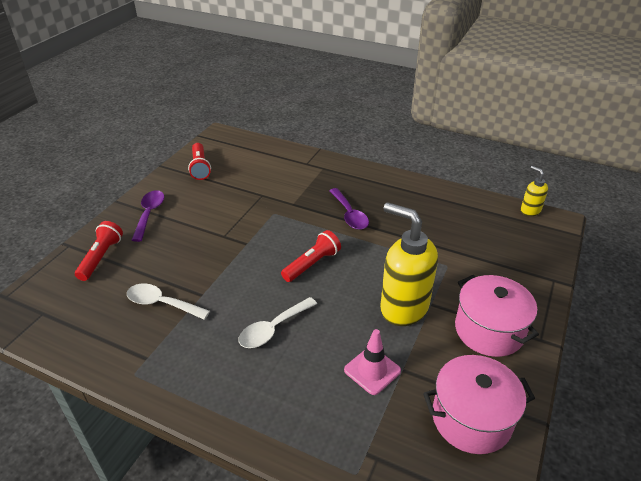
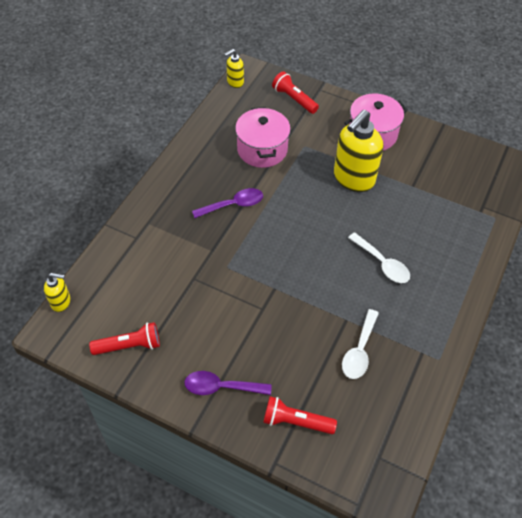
camera: 90 degrees left, 15 degrees up
red flashlight [281,230,341,282] -> red flashlight moved to [272,71,319,114]
pink traffic cone [344,329,401,395] -> none
pink pot [423,355,535,454] -> pink pot moved to [235,107,291,168]
none -> yellow soap dispenser [44,273,71,312]

